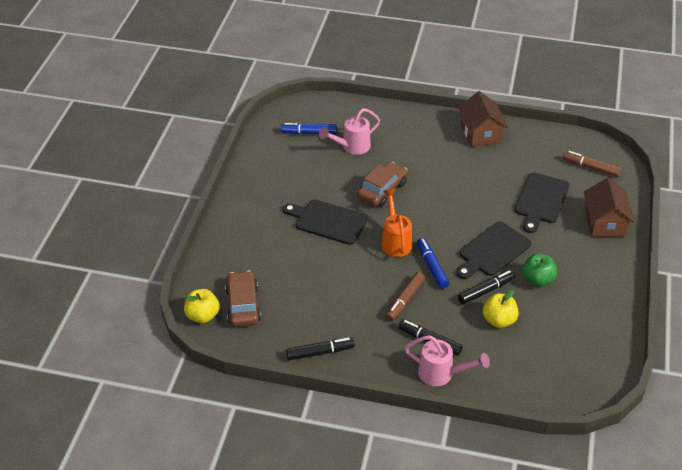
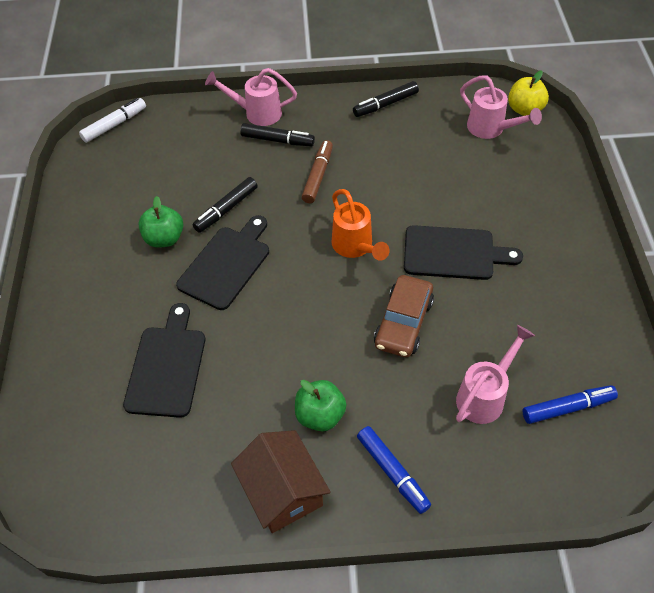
camera: 165 degrees right, 10 degrees up
brown car [225,271,261,327] -> pink watering can [460,75,542,139]
blue marker [417,238,449,289] -> blue marker moved to [357,426,431,514]
yellow apple [483,290,519,328] -> none
brown marker [563,151,621,177] -> none
brown house [584,178,635,237] -> none
none -> white marker [79,98,146,143]
none -> green apple [295,380,346,431]

